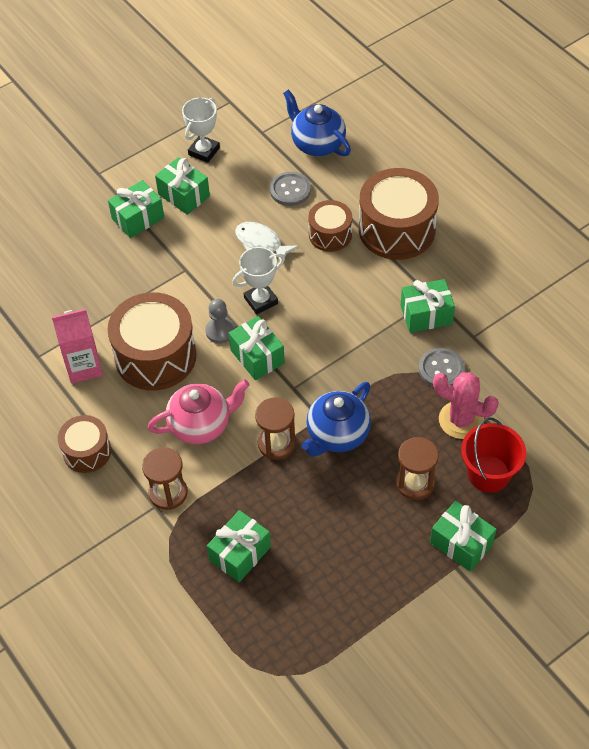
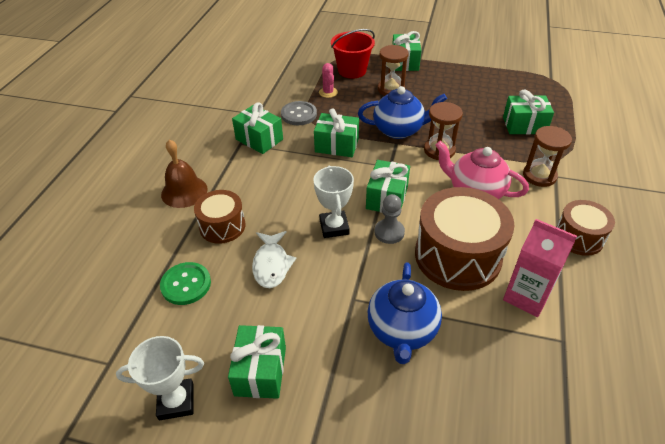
camera: 130 degrees left, 10 degrees down
green gift [108,180,164,238] -> green gift moved to [314,108,359,157]
white trophy [232,247,285,315] -> white trophy turned 60 degrees clockwise [313,165,354,238]
grey button [270,172,311,206] -> green button [160,262,211,305]
blue teapot [283,90,351,156] -> blue teapot moved to [368,262,442,364]
brown drum [359,168,439,260] -> brown bell [161,139,208,208]
pink cactus [433,372,499,439] -> pink cactus [319,63,338,98], size x0.57

